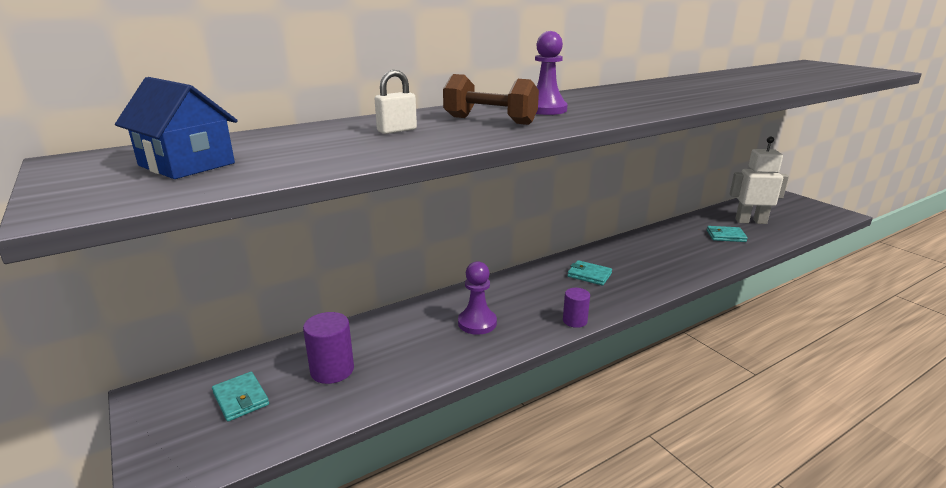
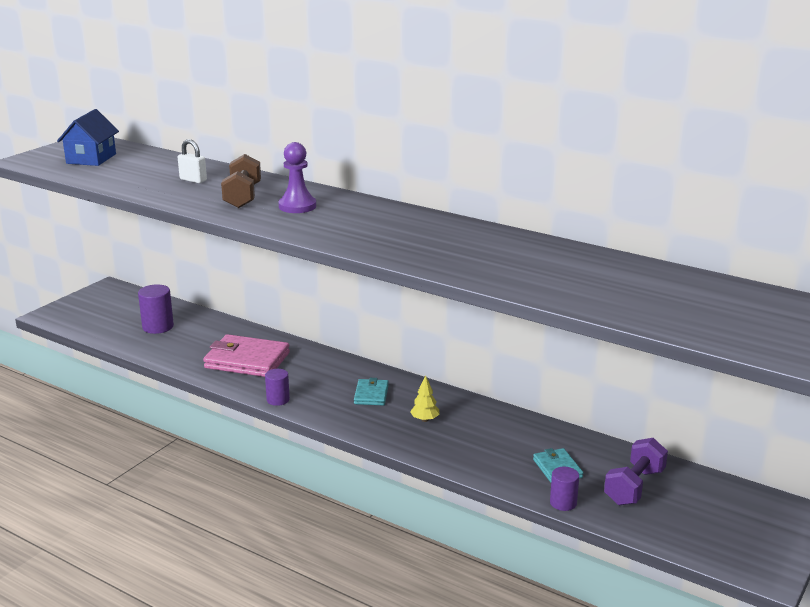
camera: 65 degrees right, 0 degrees up
turquoise wallet [212,371,269,422] -> none
purple pawn [458,261,497,335] -> pink wallet [203,334,290,377]
white robot [730,136,789,224] -> purple dumbbell [604,438,668,505]
none -> yellow tree [410,375,440,422]
none -> purple cylinder [550,467,579,511]

